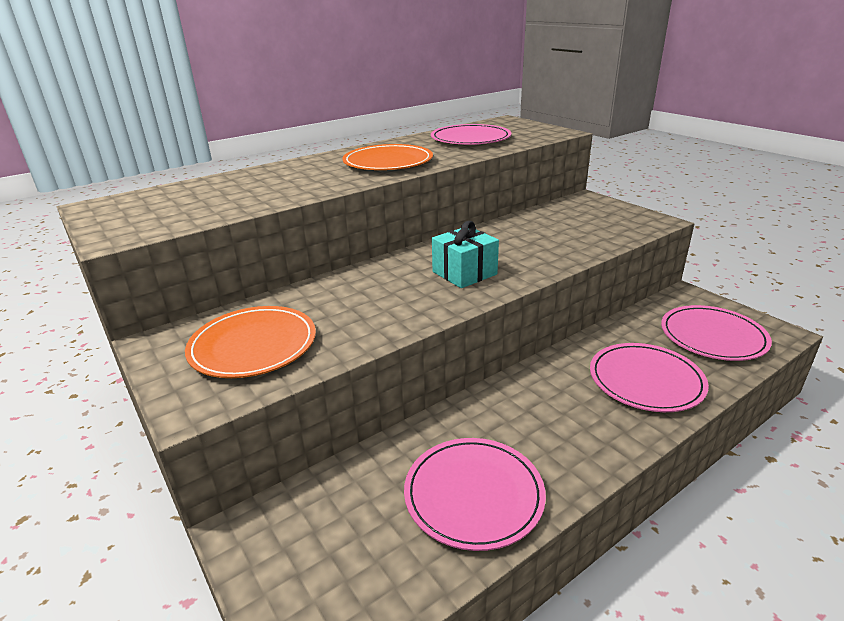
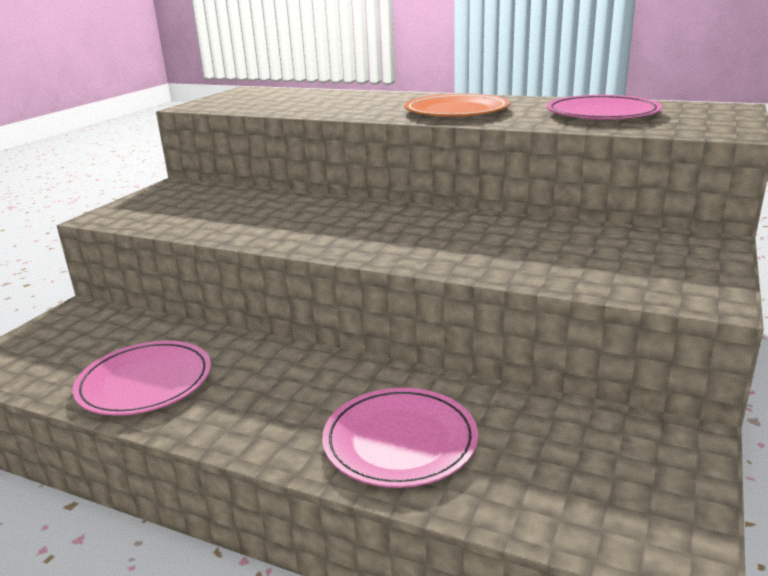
camera: 60 degrees right, 5 degrees down
orange plate [185,306,316,378] -> none
turquoise gift [432,221,499,288] -> none
pink plate [661,305,772,361] -> none

